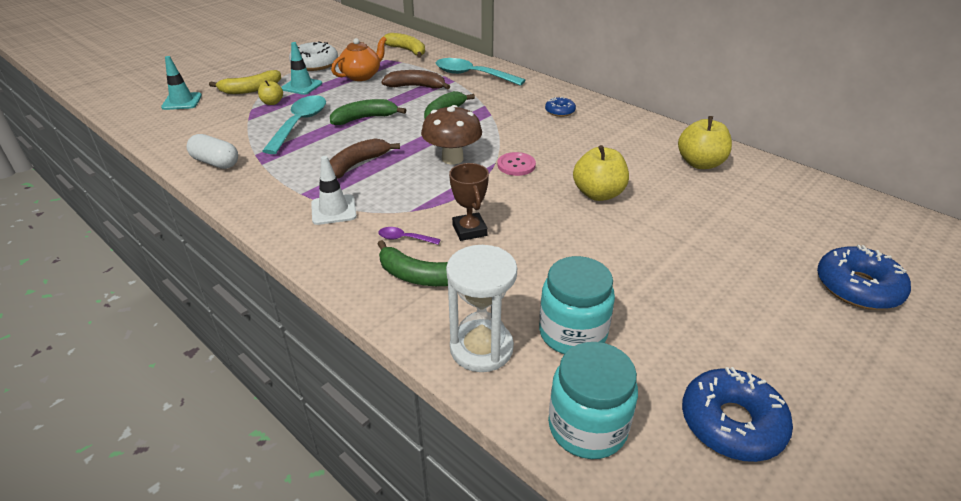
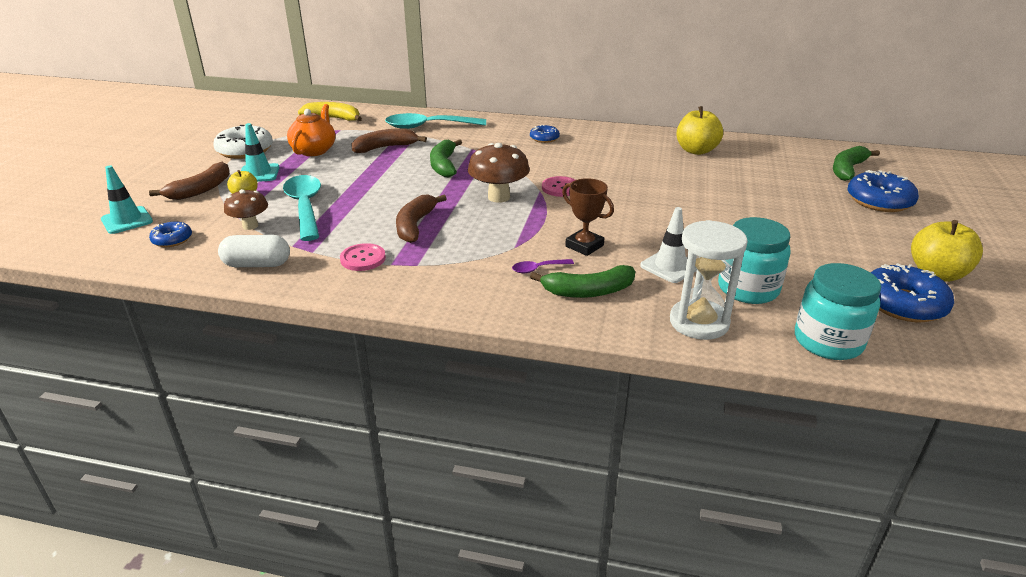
camera: 30 degrees left, 5 degrees down
yellow banana [209,70,281,94] -> brown banana [149,162,230,200]
white traffic cone [311,156,357,225] -> white traffic cone moved to [640,207,697,283]
green banana [330,99,406,125] -> green banana moved to [833,146,880,181]
yellow apple [573,145,629,201] -> yellow apple moved to [911,220,983,282]
none -> blue donut [149,221,192,247]
none -> brown mushroom [224,189,268,230]
none -> pink button [340,243,386,271]

